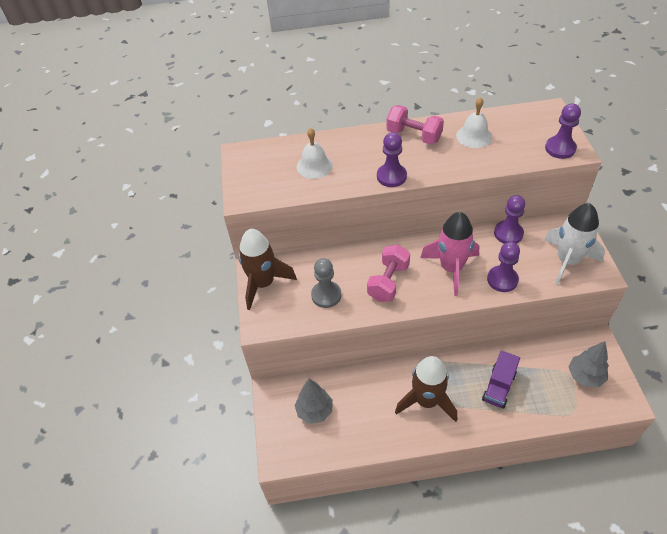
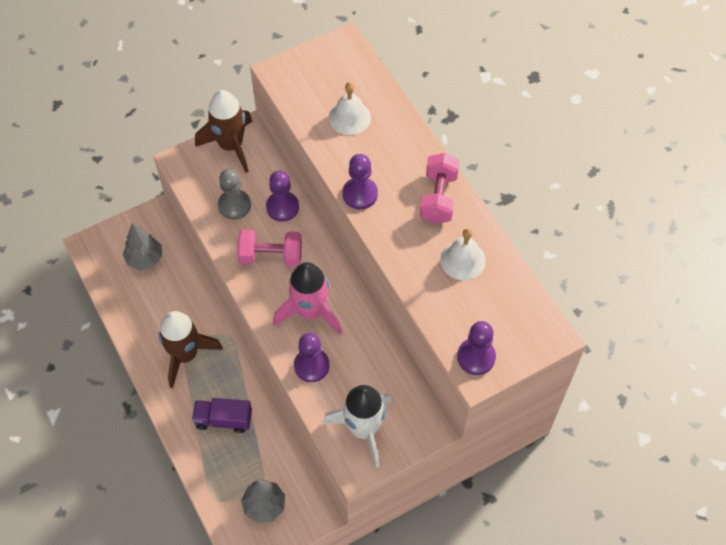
camera: 65 degrees right, 10 degrees up
purple pawn [494,195,525,244] -> purple pawn moved to [266,171,299,222]

